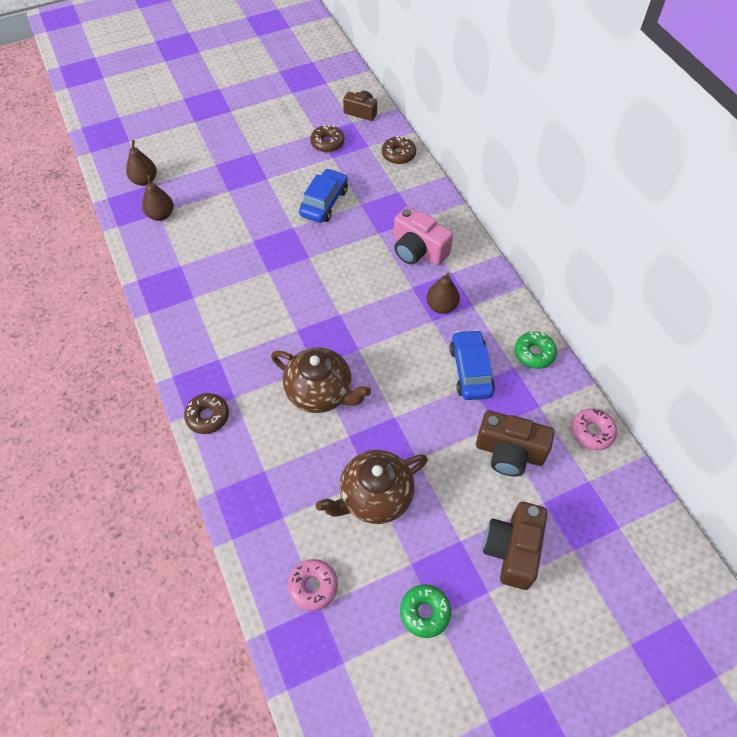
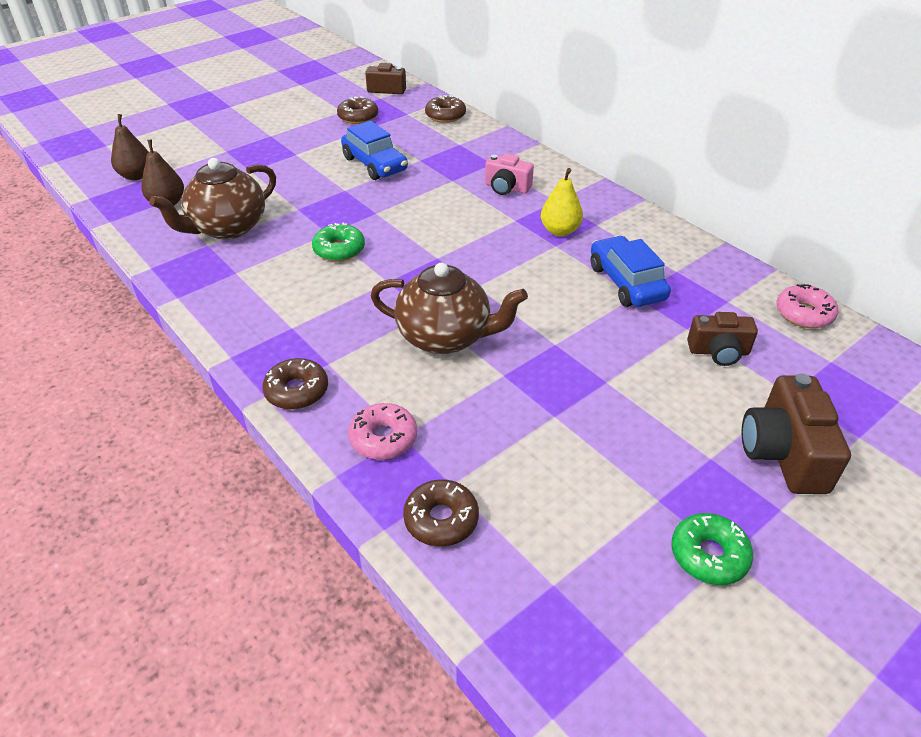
camera: 15 degrees left, 15 degrees down
pink donut [287,559,338,611] -> pink donut moved to [348,403,417,460]
blue car [299,168,348,223] -> blue car turned 135 degrees clockwise [341,121,408,180]
brown teapot [316,450,428,524] -> brown teapot moved to [149,158,276,240]
pink camera [393,206,453,266] -> pink camera [485,153,534,195], size x0.64
brown pear [426,273,460,314] -> yellow pear [541,168,583,236]
brown camera [476,410,555,476] -> brown camera [687,312,758,366], size x0.64
green donut [515,331,557,369] -> green donut moved to [312,222,365,262]
none -> brown donut [403,479,479,547]

